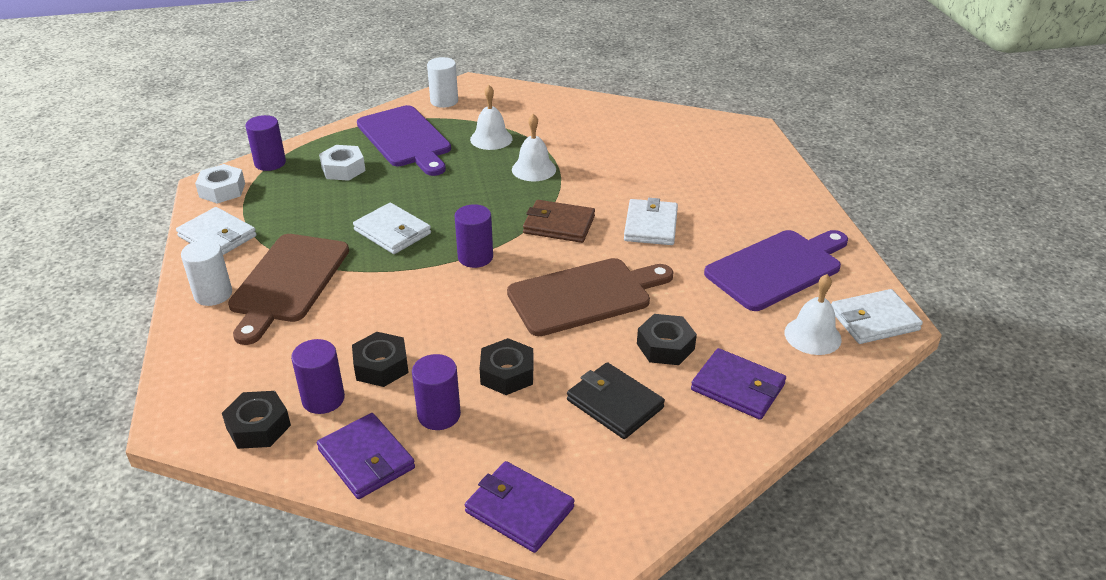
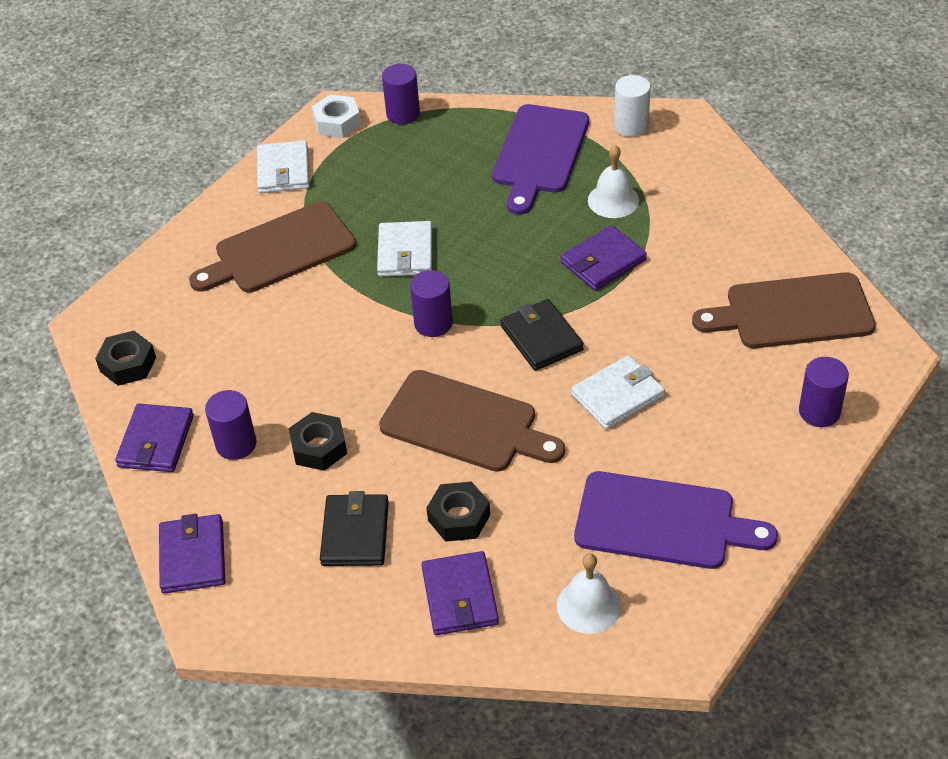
camera: 50 degrees right, 10 degrees up
white cylinder [181,239,232,306] -> none
purple cylinder [291,339,345,414] -> purple cylinder moved to [799,357,849,427]
white nut [319,145,366,181] -> none
black nut [352,332,409,387] -> none
white bell [512,114,556,182] -> purple wallet [561,225,647,291]
brown wallet [523,200,595,243] -> black wallet [500,299,584,371]
white wallet [831,289,923,344] -> none
none -> brown cutting board [692,272,876,348]

